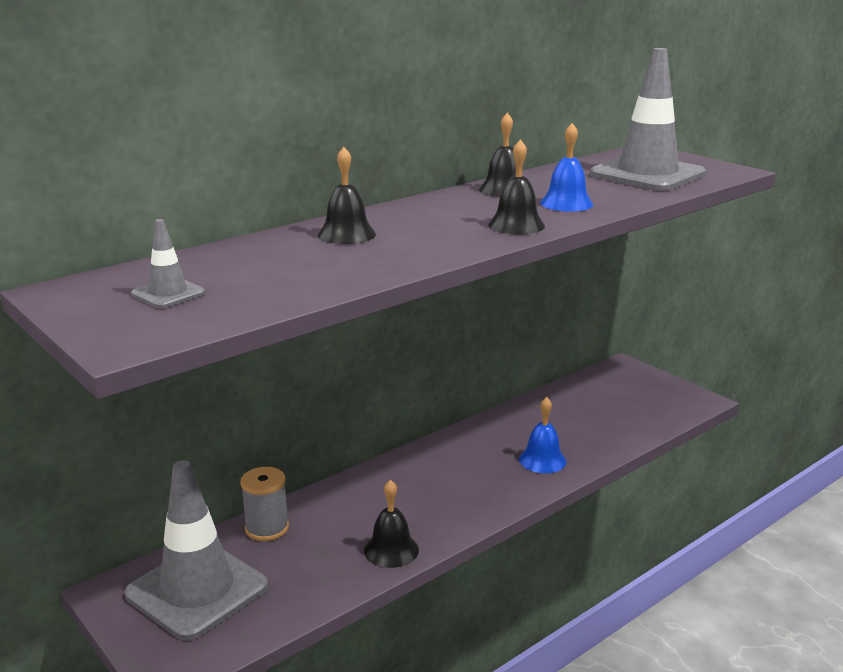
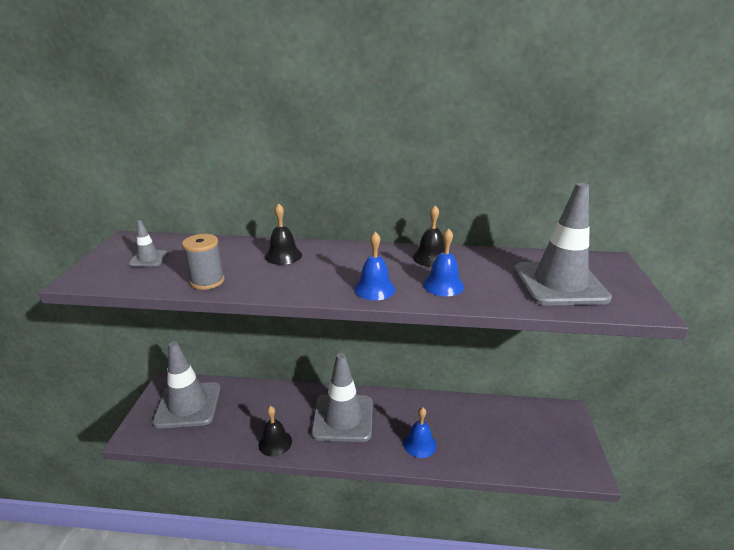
camera: 45 degrees right, 5 degrees up
grey spool [240,467,289,541] -> grey spool moved to [182,234,225,290]
black bell [488,139,545,234] -> blue bell [354,232,396,300]
none -> grey traffic cone [311,353,373,442]

